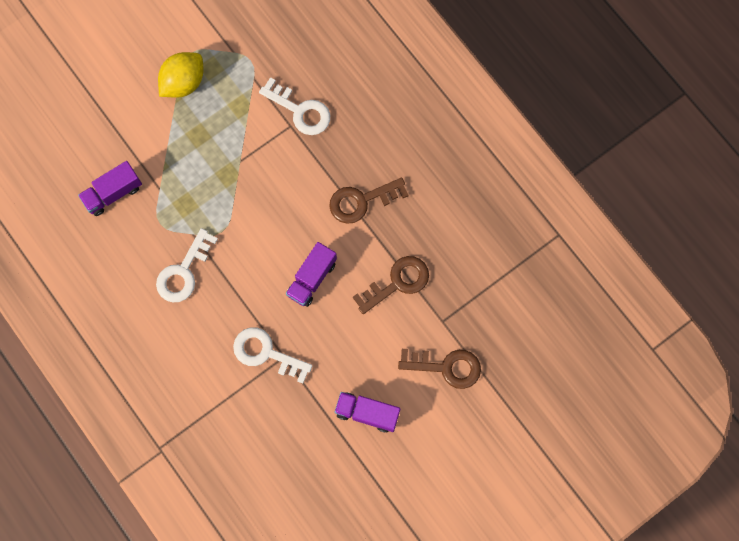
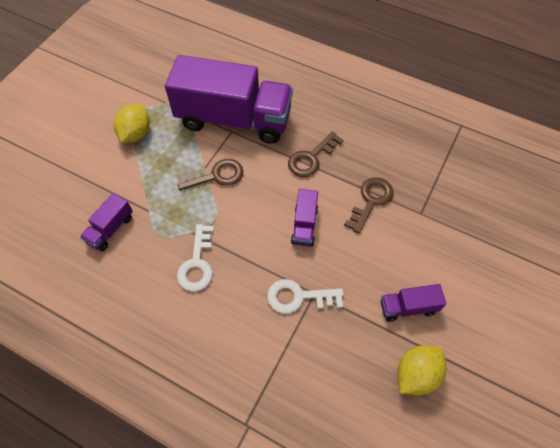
camera: 25 degrees left, 15 degrees down
white key [259,77,330,135] -> purple truck [165,55,293,144]
brown key [398,349,481,389] -> brown key moved to [176,159,243,190]
none -> yellow lemon [397,345,446,395]

